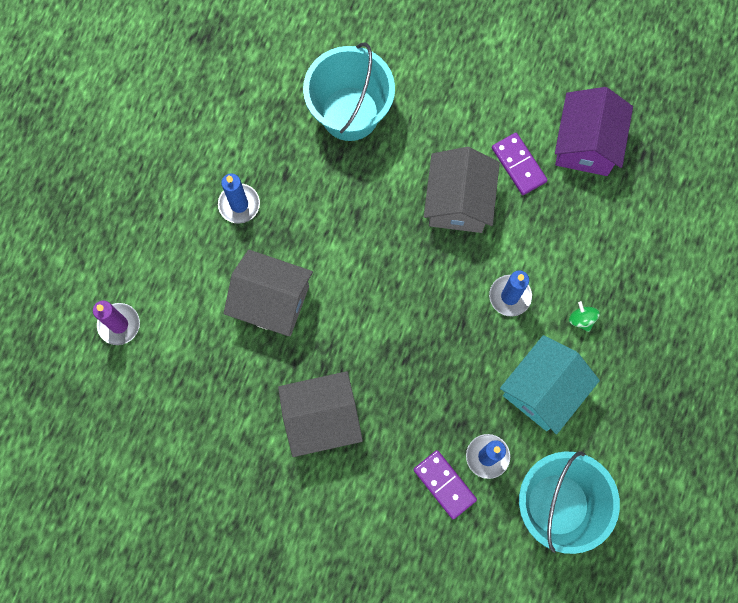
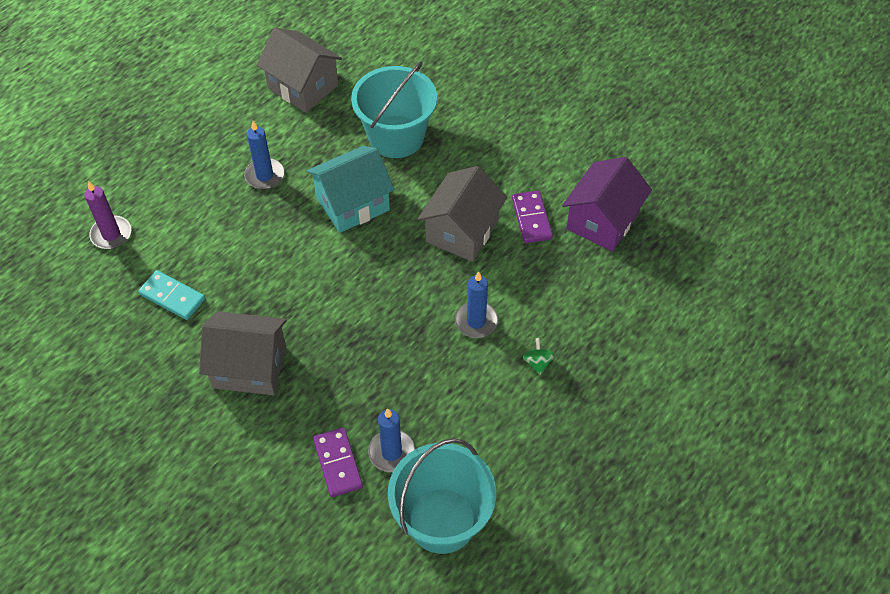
camera: 20 degrees right, 20 degrees down
grey house [224,250,313,336] -> grey house moved to [256,28,342,113]
turquoise house [500,335,600,435] -> turquoise house moved to [306,146,395,233]
none -> turquoise domino [138,270,205,320]

